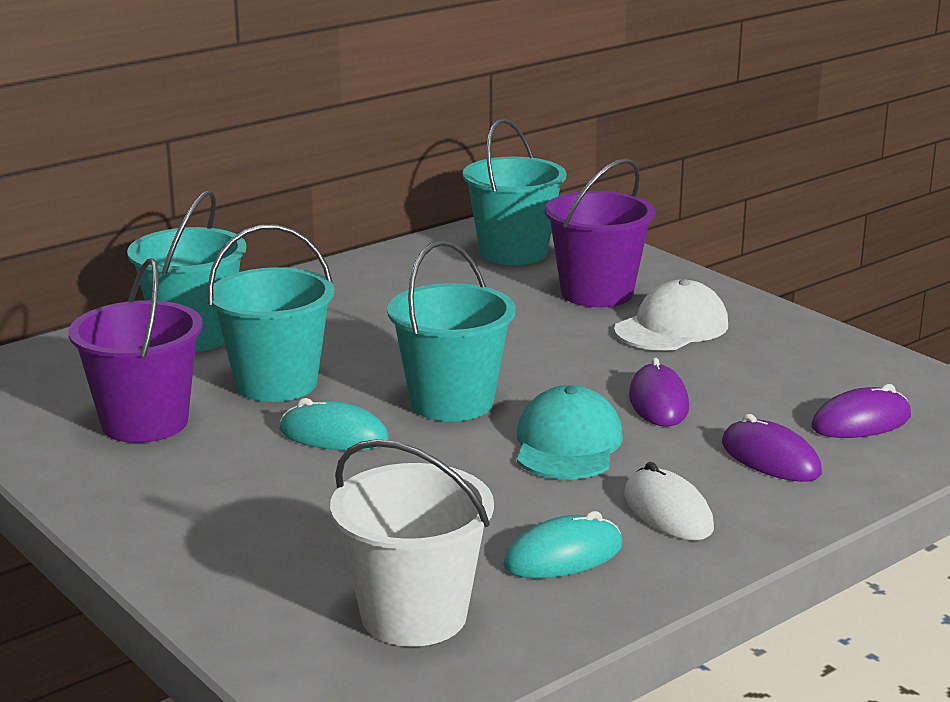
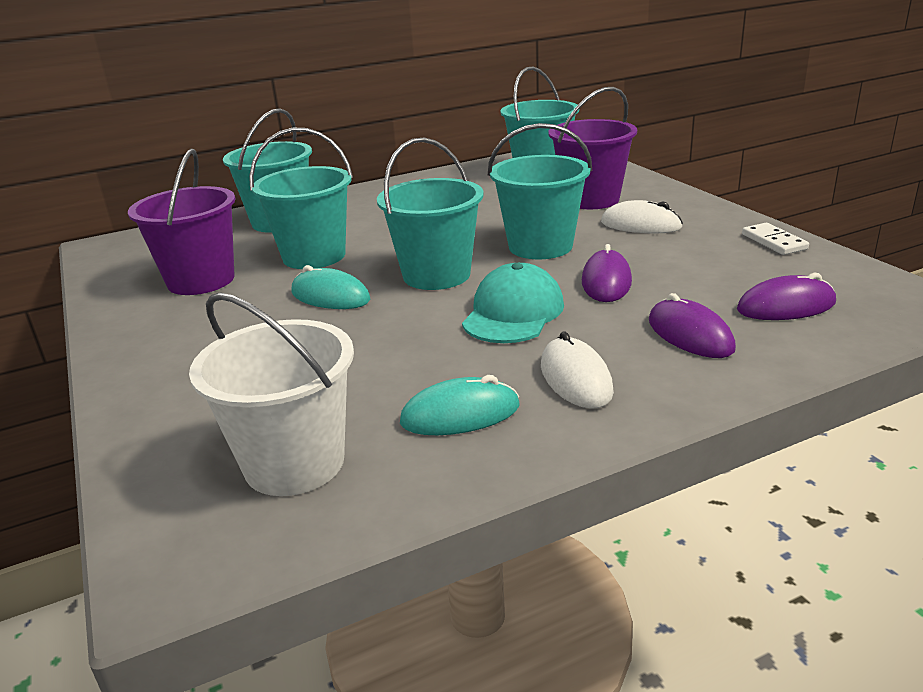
camera: 15 degrees right, 5 degrees up
white cap [614,279,728,351] -> white mouse [601,200,683,233]
none -> turquoise bucket [488,123,592,259]
none -> white domino [742,223,809,255]

